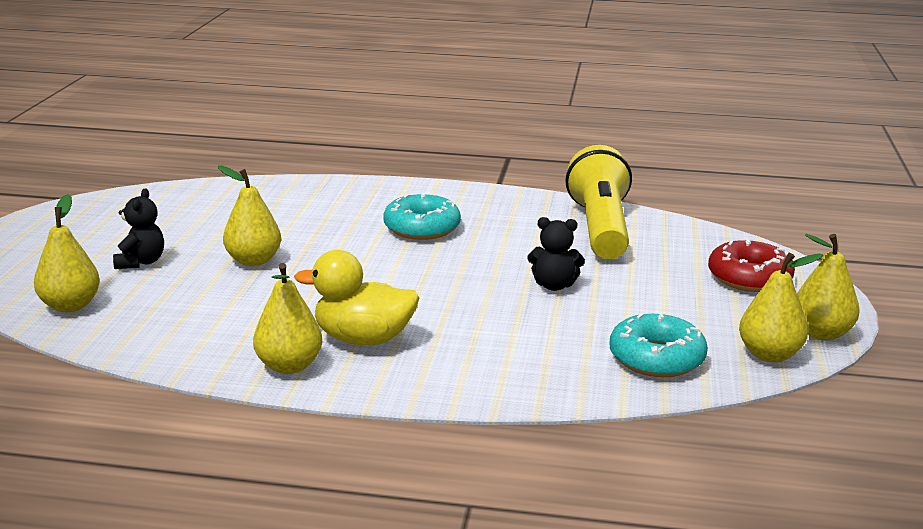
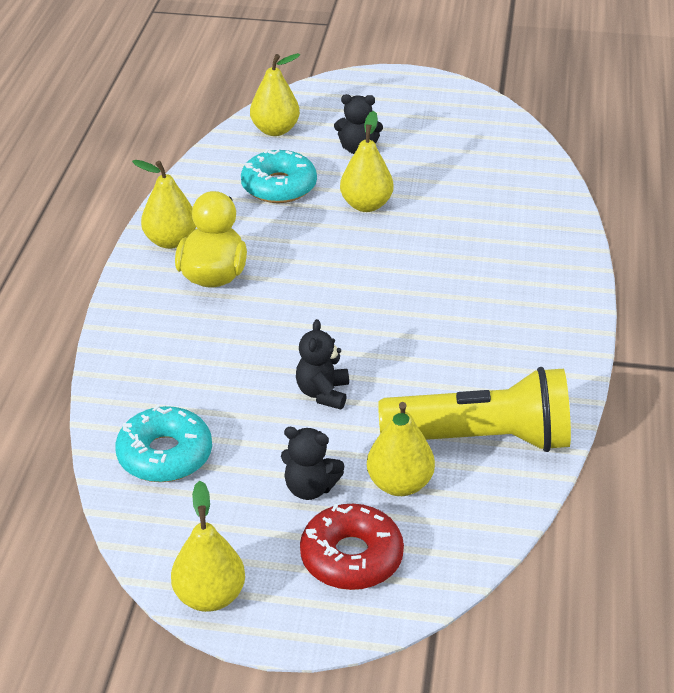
camera: 90 degrees right, 15 degrees up
turquoise donut [383,193,461,240] -> turquoise donut moved to [241,149,317,203]
yellow pear [739,253,823,362] -> yellow pear moved to [367,402,435,496]
none -> black teddy bear [281,427,344,500]

